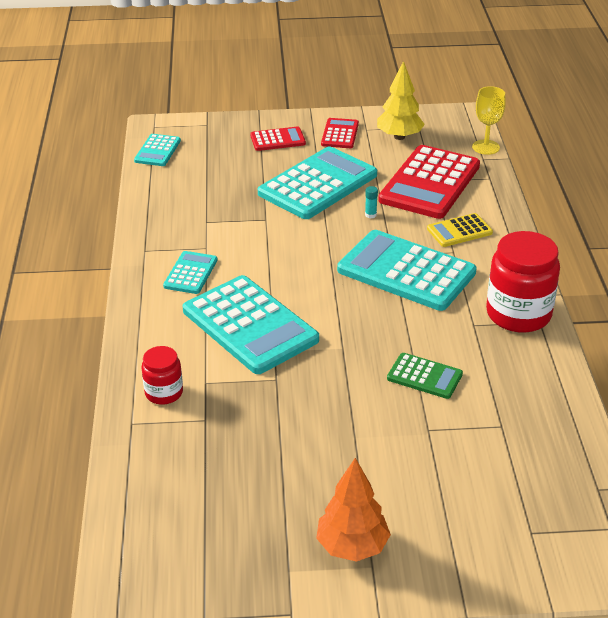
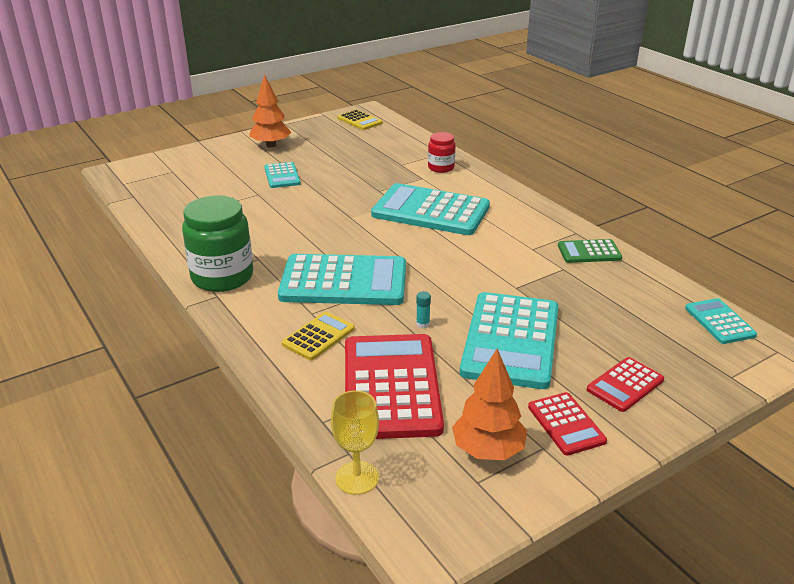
camera: 150 degrees right, 5 degrees down
turquoise calculator [163,251,217,294] -> turquoise calculator moved to [264,162,301,188]
yellow tree [377,61,425,140] -> orange tree [452,348,527,460]
green calculator [387,353,463,399] -> green calculator moved to [558,239,622,263]
red jar [486,231,560,333] -> green jar [182,195,253,292]
none -> yellow calculator [337,110,383,130]

